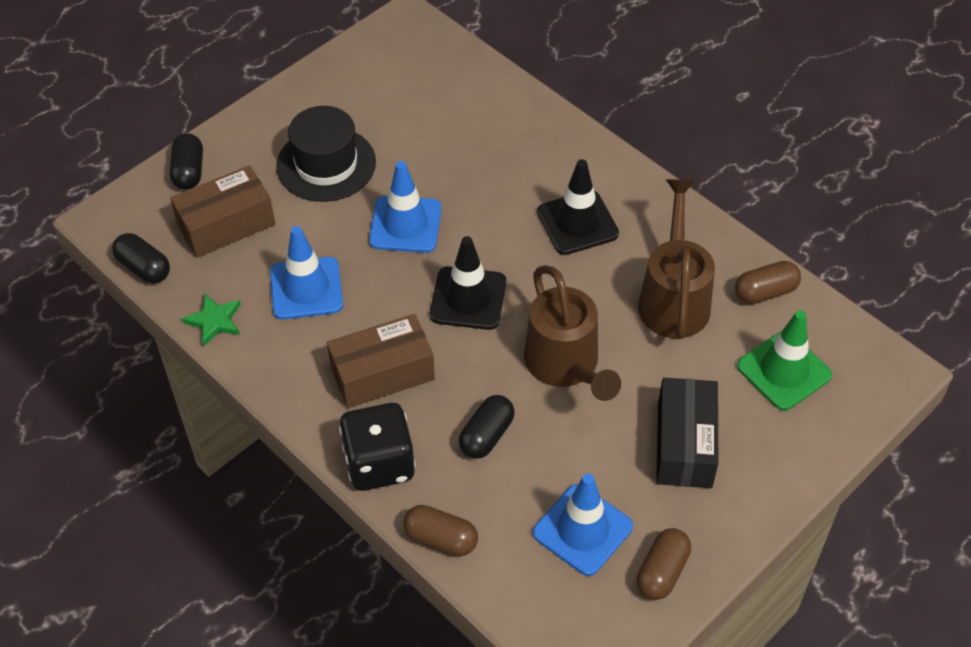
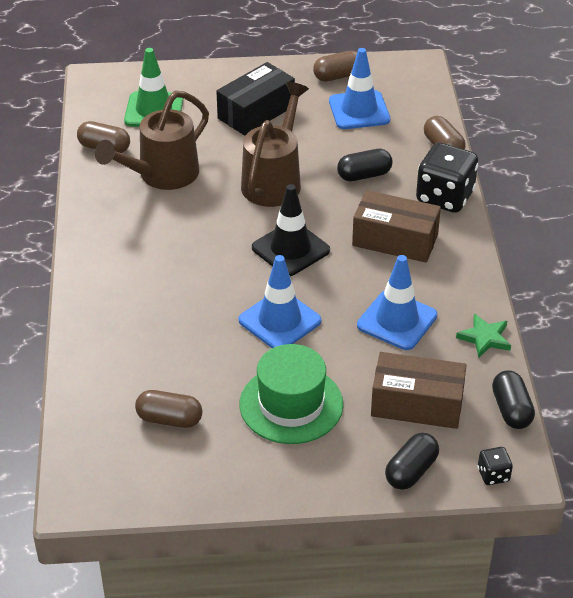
camera: 140 degrees left, 10 degrees down
black hat [276,106,376,202] -> green hat [240,344,343,444]
black traffic cone [537,159,619,255] -> none
none -> brown capsule [135,390,202,428]
none -> black dice [478,447,513,485]

